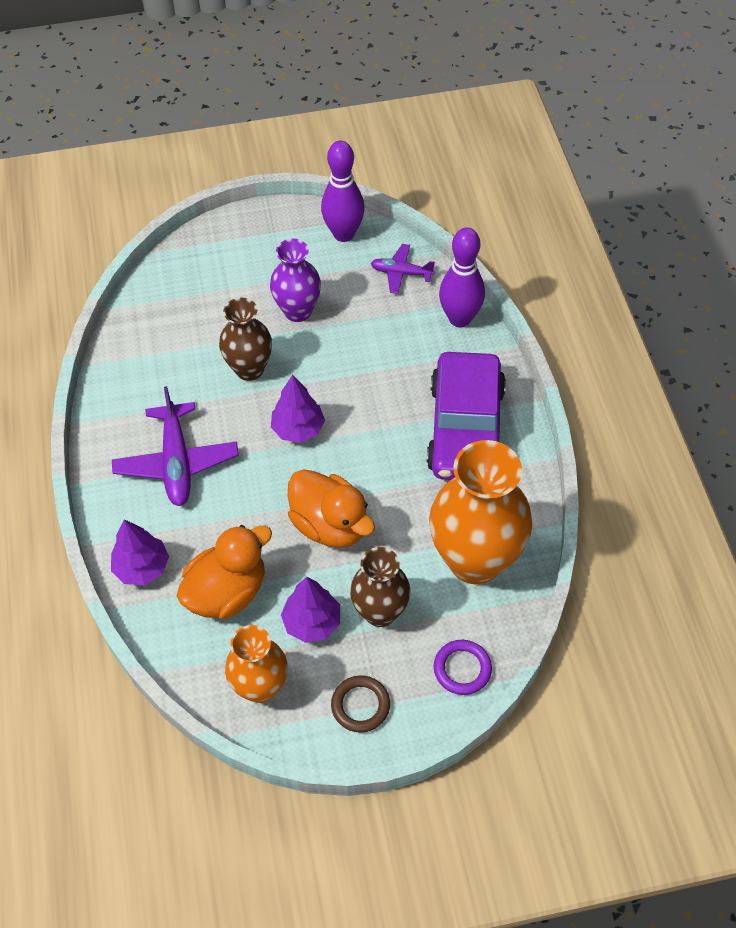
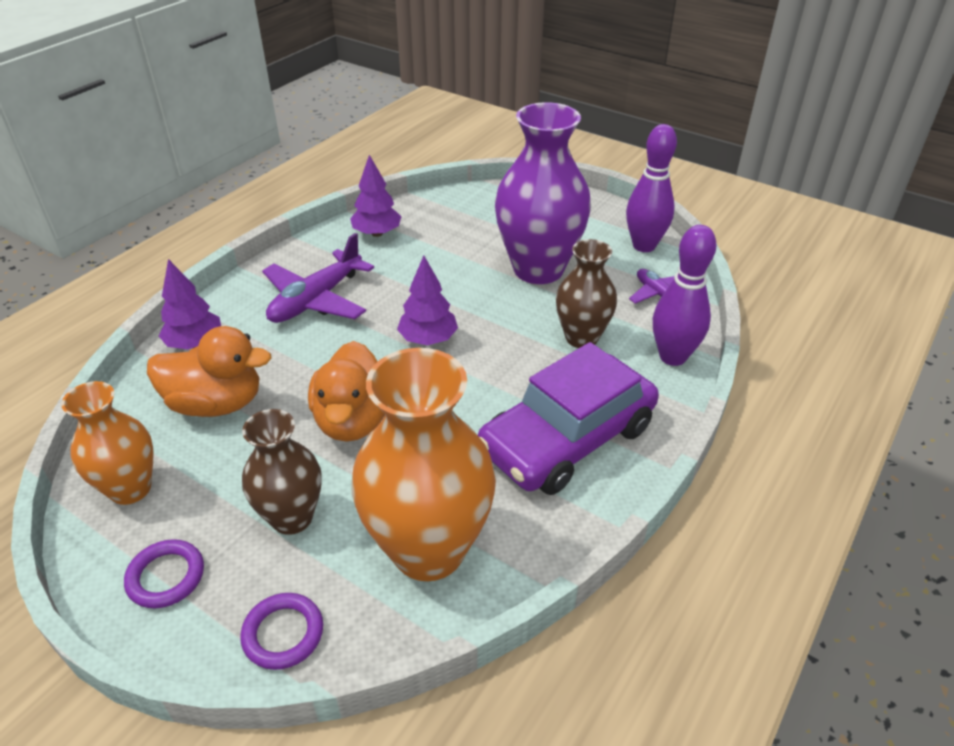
camera: 45 degrees right, 15 degrees down
brown vase [219,298,272,381] -> brown vase moved to [556,239,617,348]
purple vase [270,239,321,322] -> purple vase [495,102,591,284], size x1.70
purple tree [281,577,340,643] -> purple tree moved to [350,155,402,237]
brown ring [331,675,390,733] -> purple ring [124,539,204,608]

